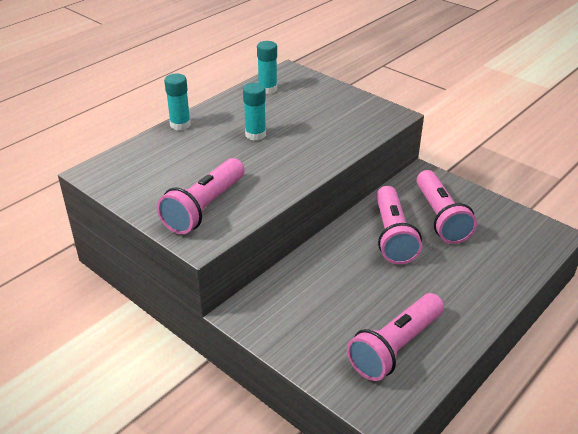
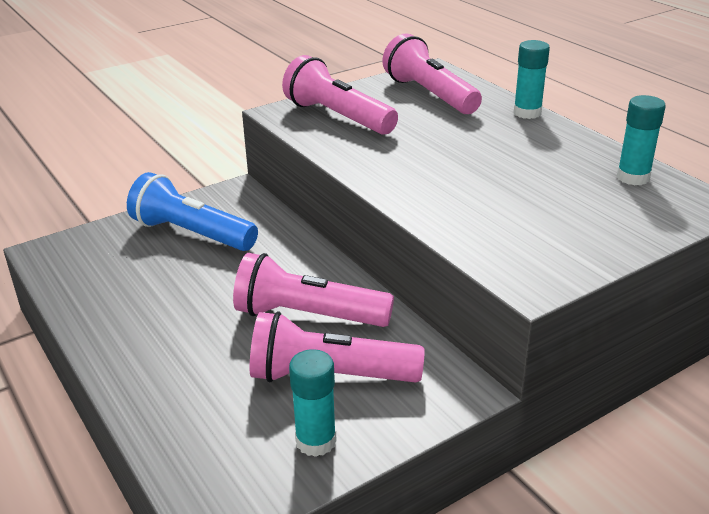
camera: 105 degrees right, 5 degrees down
turquoise glue stick [243,83,266,141] -> turquoise glue stick moved to [289,349,337,457]
pink flashlight [347,293,444,381] -> pink flashlight moved to [382,33,482,114]
none -> blue flashlight [127,172,258,251]

